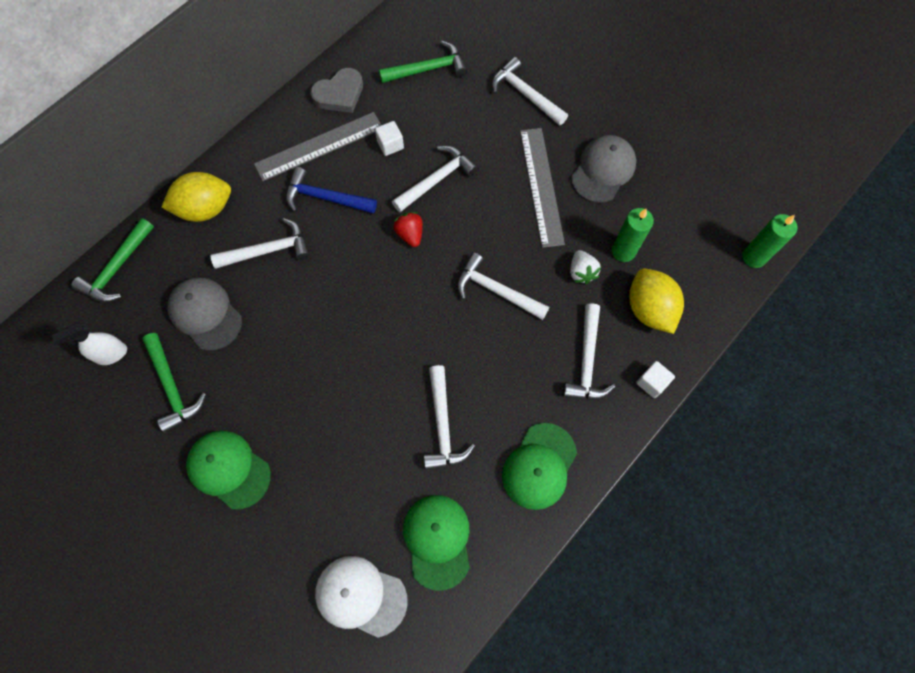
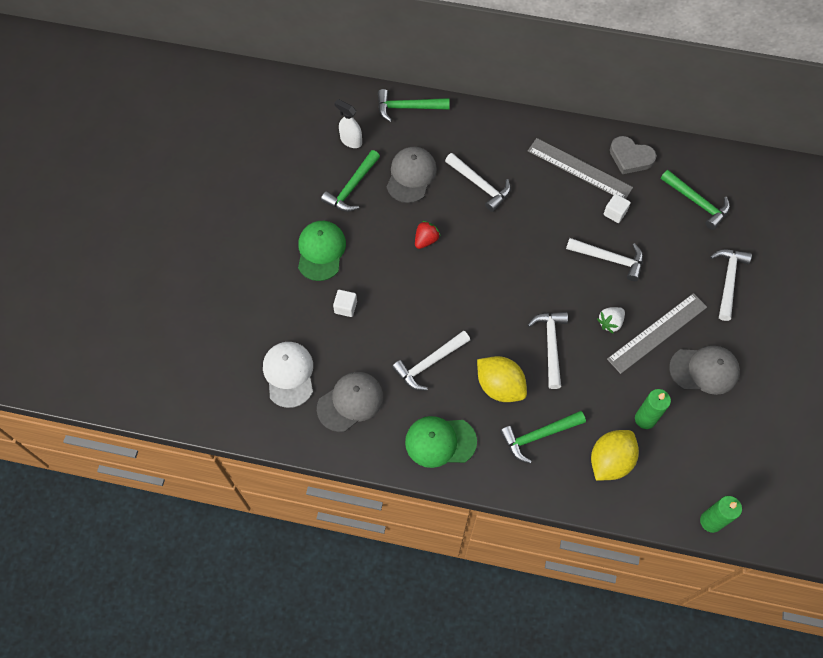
camera: 60 degrees right, 5 degrees down
yellow lemon [162,172,231,222] -> yellow lemon moved to [477,356,527,402]
blue hammer [286,167,377,214] -> none
red strawberry [394,212,423,247] -> red strawberry moved to [415,221,441,249]
green cap [403,495,470,590] -> grey cap [317,372,383,432]
white hammer [563,303,615,400] -> green hammer [500,411,586,464]
white strawberry [570,250,601,284] -> white strawberry moved to [597,307,625,333]
white cube [636,361,675,398] -> white cube moved to [333,290,357,317]

